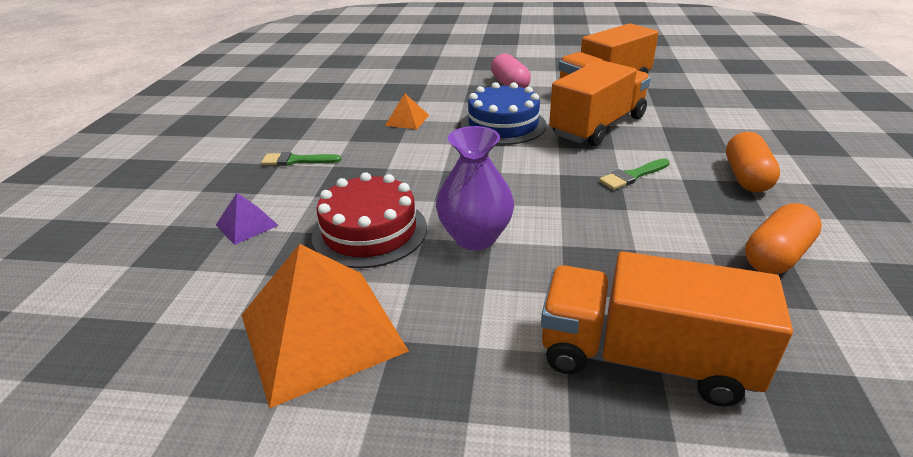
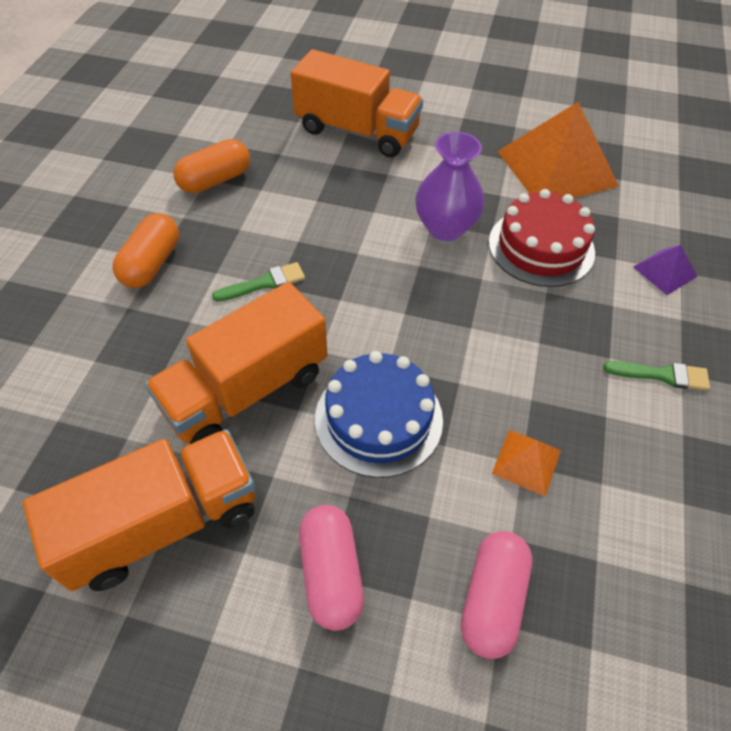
camera: 175 degrees left, 20 degrees up
none -> pink capsule [461,531,532,659]

